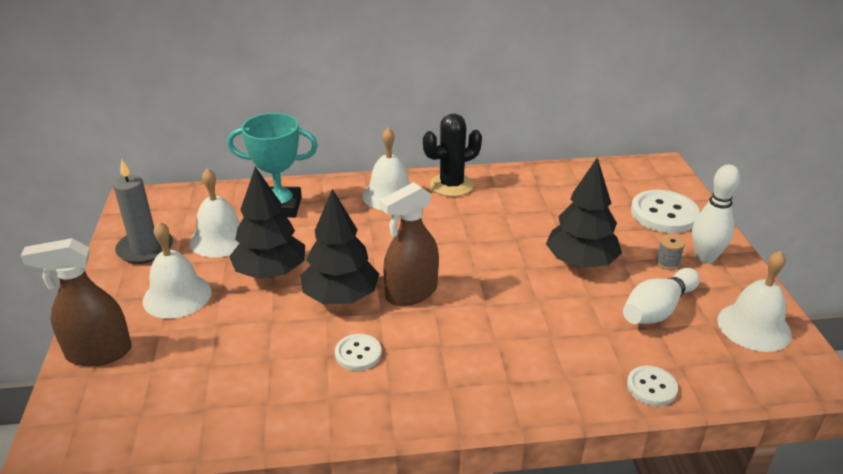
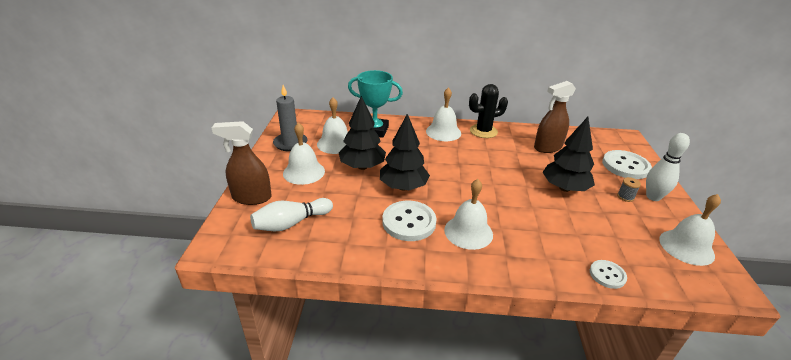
camera: 10 degrees right, 0 degrees up
white button [335,334,381,371] -> white button [382,201,437,241], size x1.78
brown spray bottle [379,182,439,306] -> brown spray bottle moved to [534,81,576,153]
white bowling pin [623,268,700,324] -> white bowling pin moved to [250,198,333,231]
none -> white bell [444,179,493,250]

